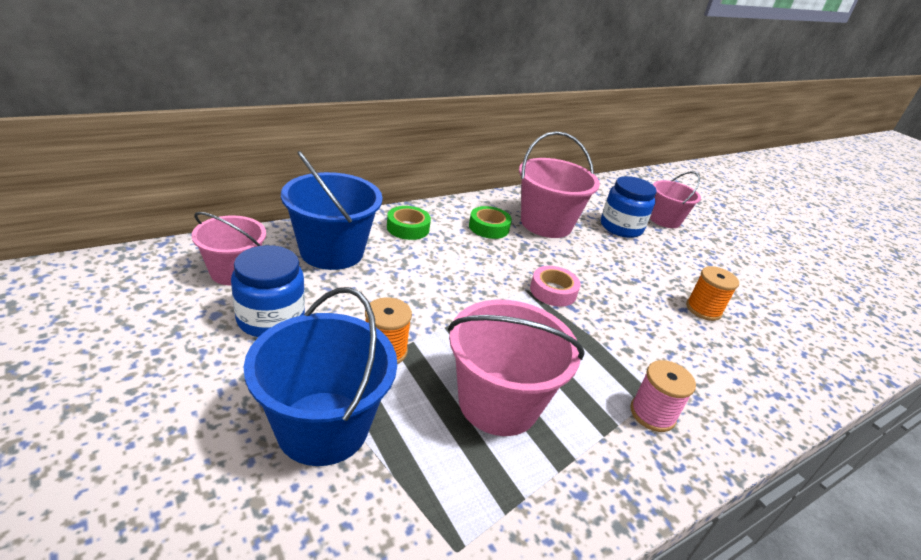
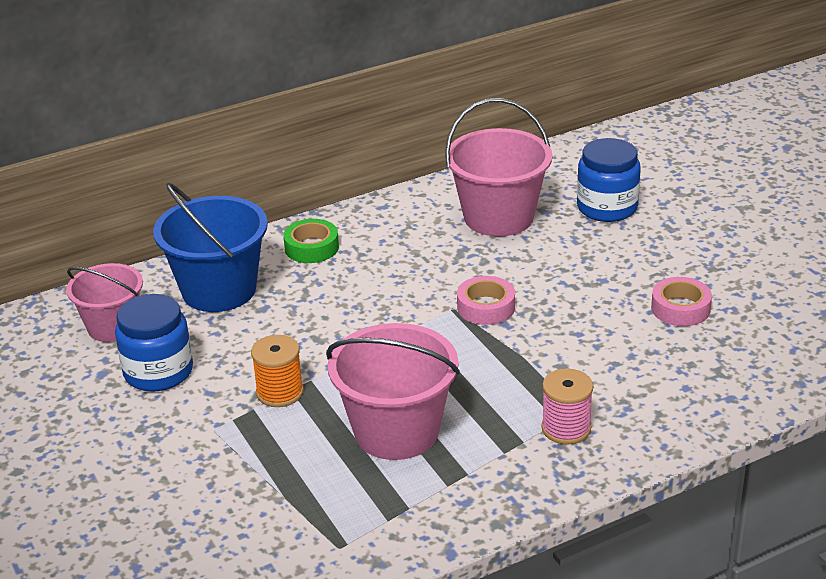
camera: 10 degrees right, 0 degrees up
blue bucket [244,287,397,466] -> none
green tape [469,206,512,239] -> none
pink bucket [650,171,701,228] -> none
orange spool [686,266,739,321] -> pink tape [651,277,712,326]

